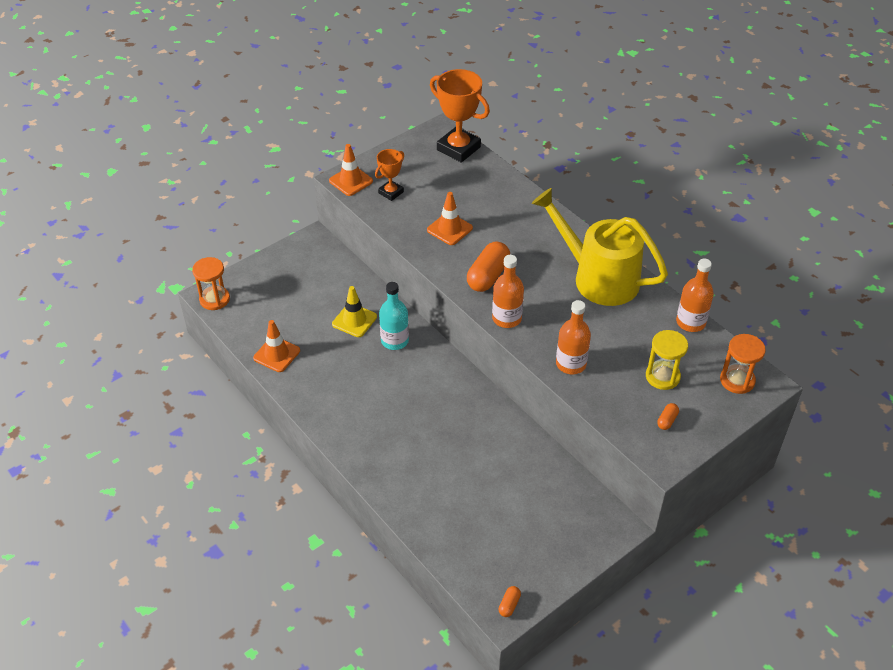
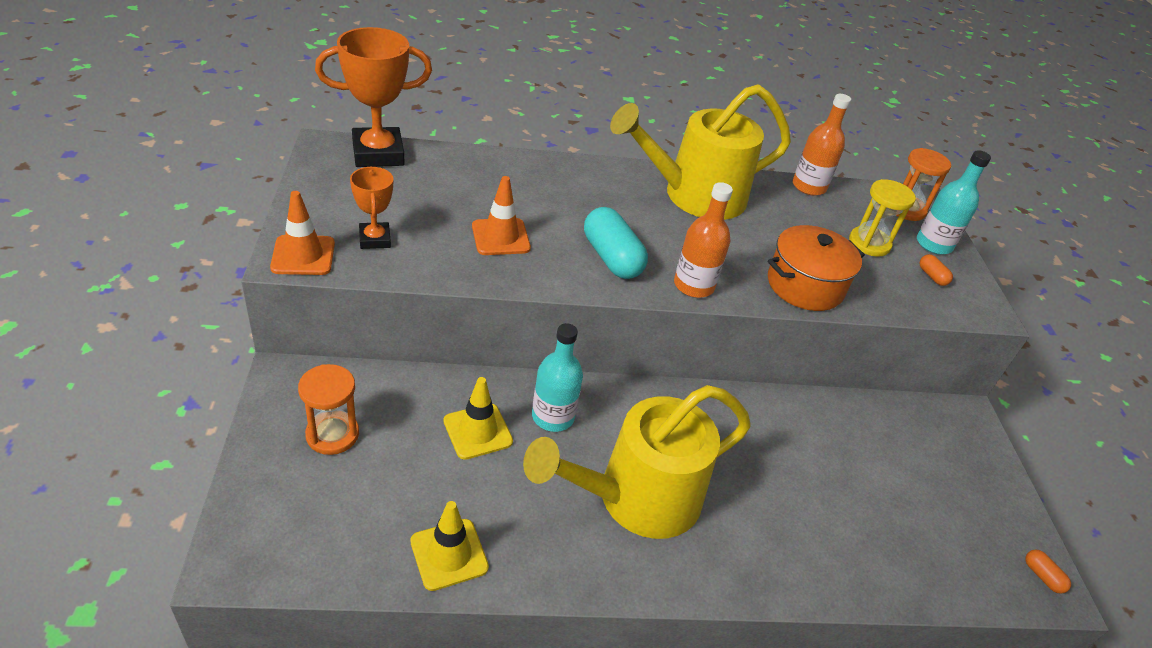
camera: 60 degrees left, 5 degrees down
orange hourglass [192,257,230,310] -> orange hourglass moved to [298,364,359,455]
orange traffic cone [253,320,300,372] -> yellow traffic cone [410,501,489,591]
orange capsule [467,242,510,292] -> turquoise capsule [584,207,648,279]
orange bottle [556,300,591,374] -> orange pot [768,225,865,311]
none -> yellow watering can [523,385,751,539]
none -> turquoise bottle [917,150,991,255]

